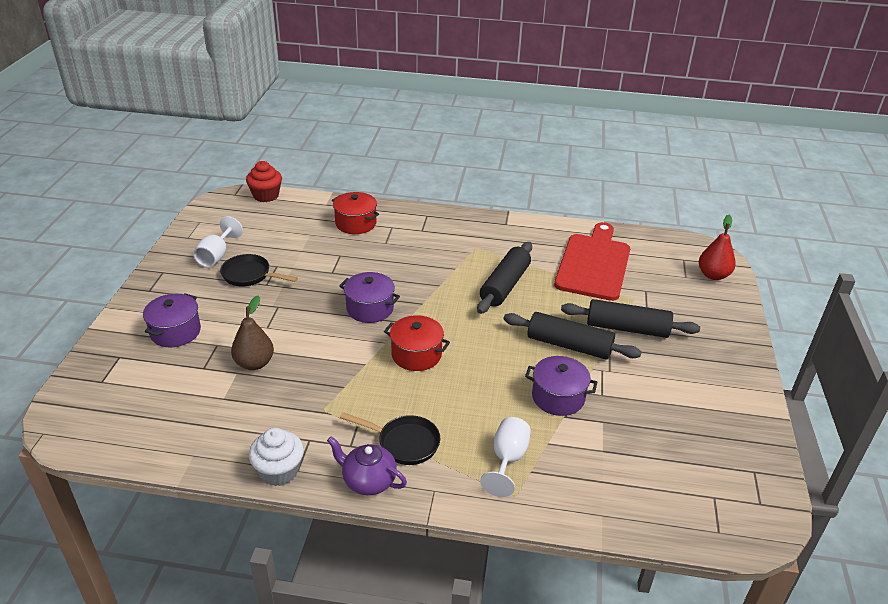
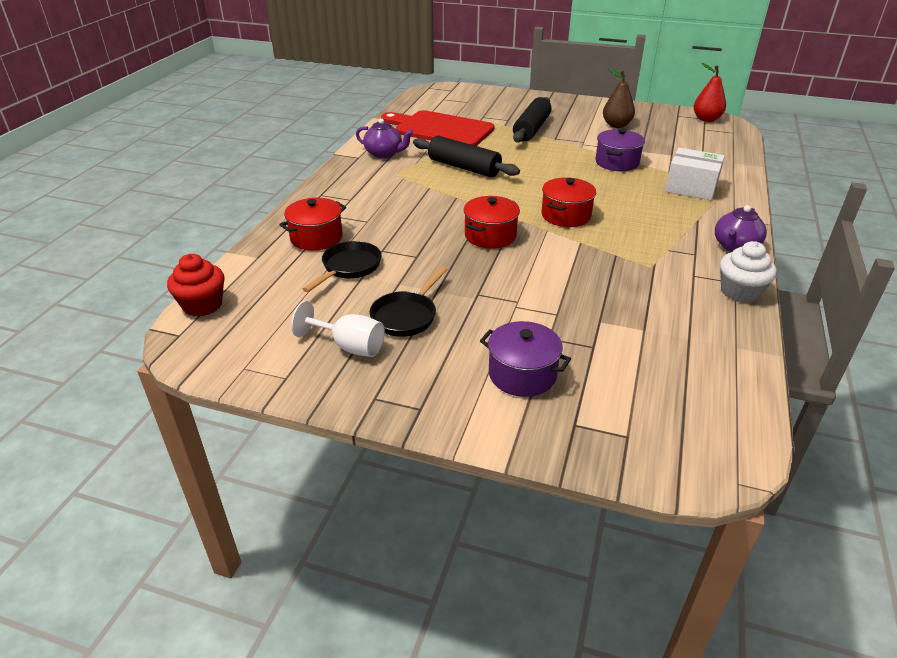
camera: 80 degrees left, 0 degrees up
brown pear [231,295,274,370] -> brown pear moved to [603,68,635,128]
purple pot [339,272,400,323] -> red pot [464,196,520,249]
black pan [340,412,440,465] -> black pan moved to [303,241,381,292]
white goblet [480,417,531,497] -> white box [665,148,725,200]
black rolling pin [504,312,642,359] -> none
red pear [699,215,736,280] -> red pear moved to [693,63,726,122]
none -> purple teapot [356,118,413,158]

